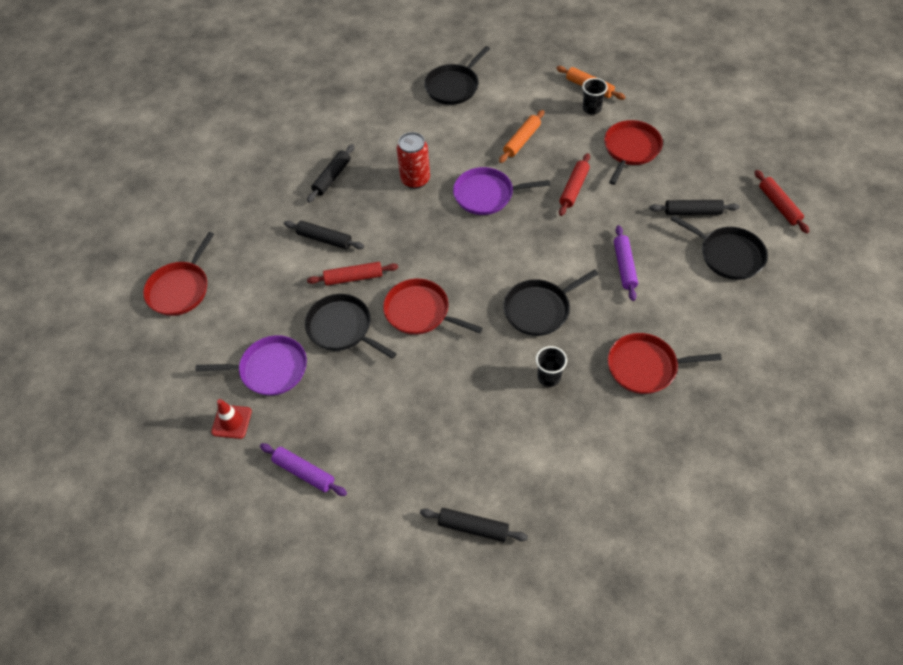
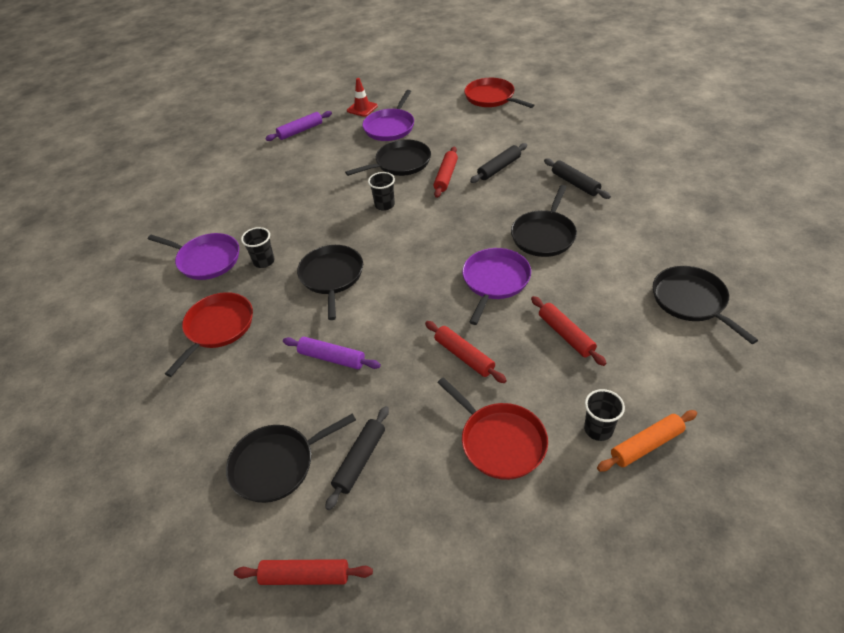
camera: 115 degrees right, 10 degrees down
red pan [383,279,483,335] -> black cup [368,172,395,211]
red can [397,132,430,189] -> black pan [511,185,577,257]
black rolling pin [420,508,528,542] -> none
orange rolling pin [499,110,545,163] -> red rolling pin [531,296,606,366]
none -> purple pan [148,233,239,280]

